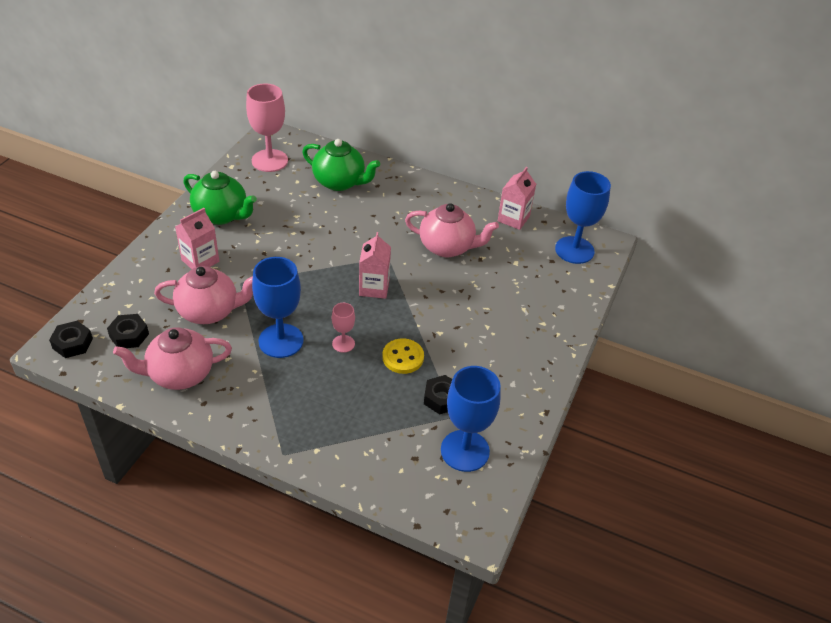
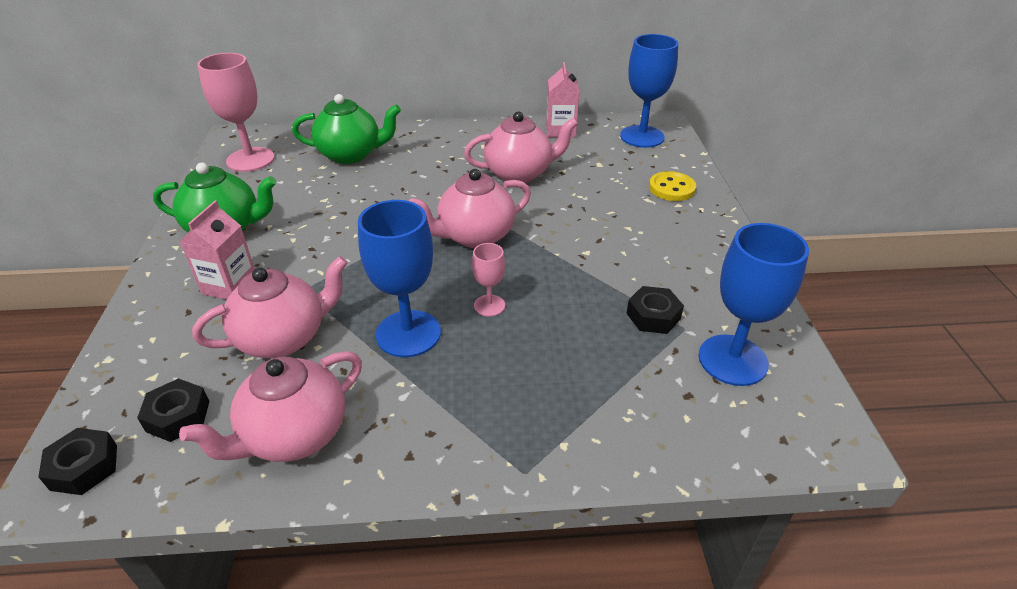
camera: 25 degrees left, 5 degrees down
pink carton [359,232,391,299] -> pink teapot [409,169,531,248]
yellow button [382,339,424,374] -> yellow button moved to [649,171,696,201]

